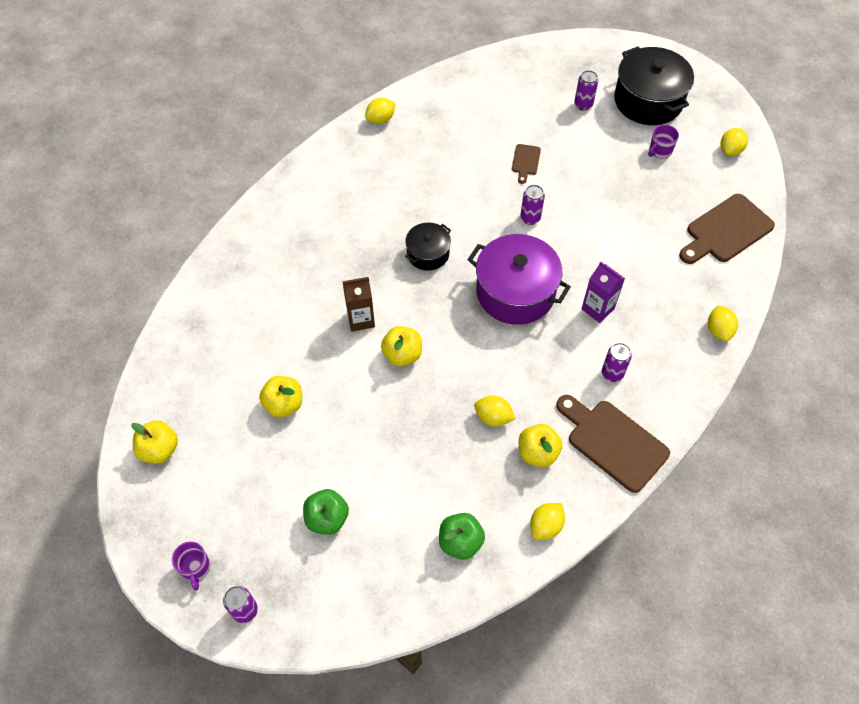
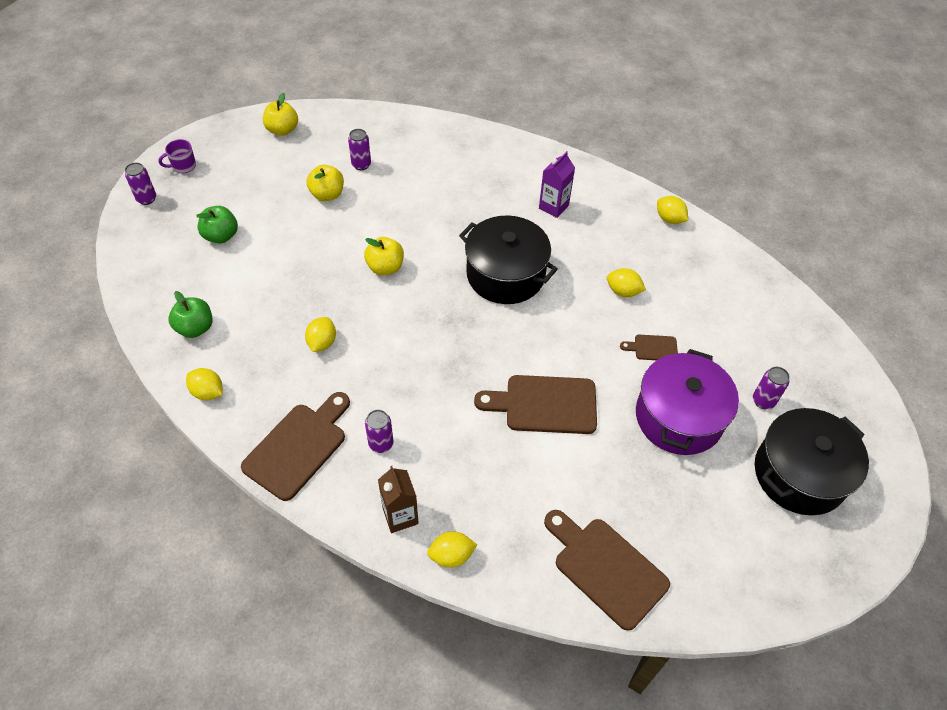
camera: 80 degrees right, 5 degrees down
brown carton [342,277,375,332] -> brown carton moved to [378,466,419,533]
black pot [405,223,451,271] -> black pot [459,215,558,304], size x1.82
purple pot [467,234,571,325] -> purple pot moved to [636,349,739,455]
yellow apple [519,424,563,467] -> none
purple can [520,185,545,225] -> purple can moved to [348,129,371,170]
purple carton [581,261,625,323] -> purple carton moved to [539,151,575,218]
purple mug [648,125,679,159] -> none
yellow lemon [721,128,748,156] -> yellow lemon moved to [607,268,646,297]
none -> brown cutting board [474,375,597,434]

